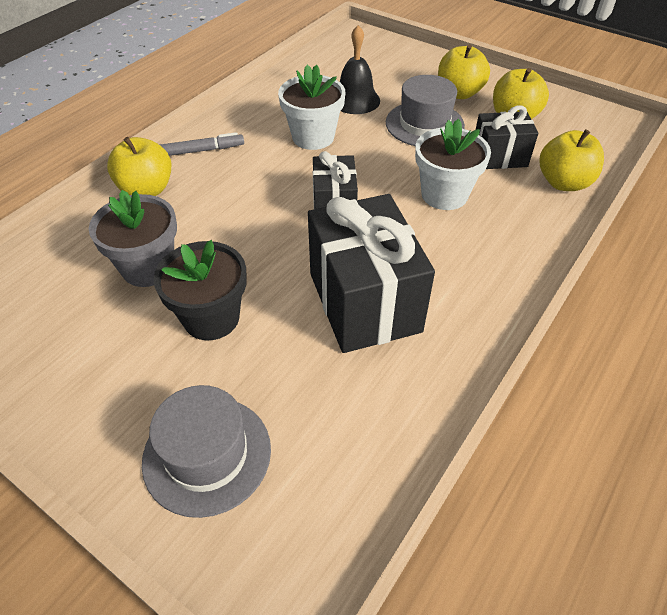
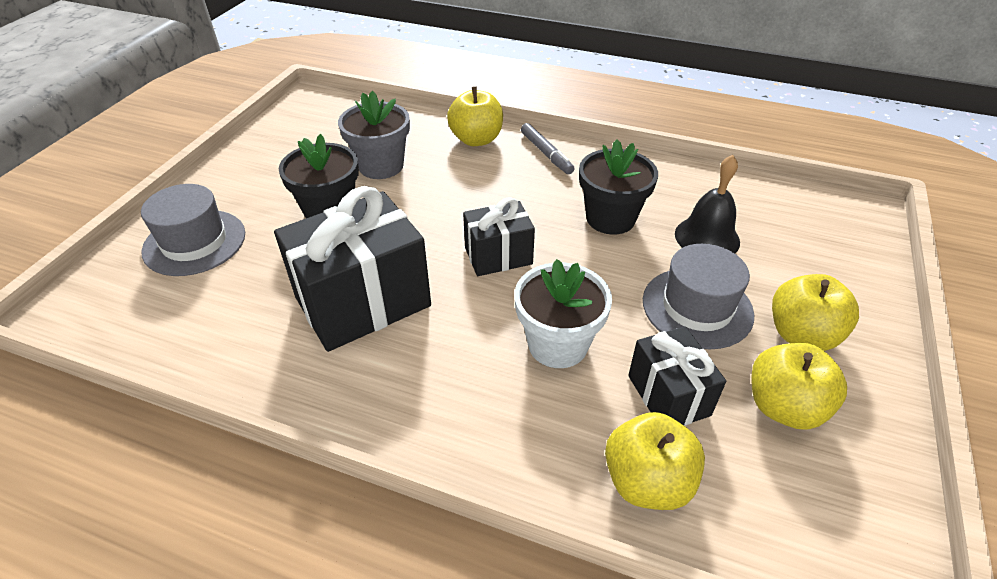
camera: 75 degrees right, 5 degrees down
white flower pot [278,65,345,150] -> black flower pot [579,139,658,235]

